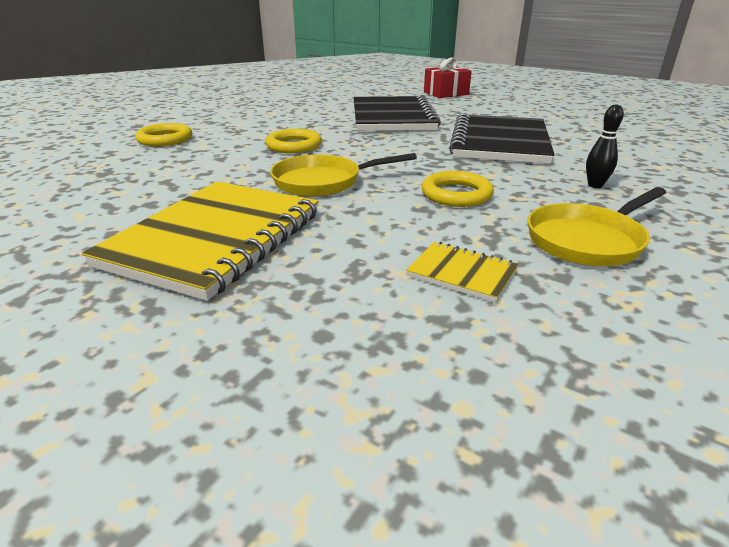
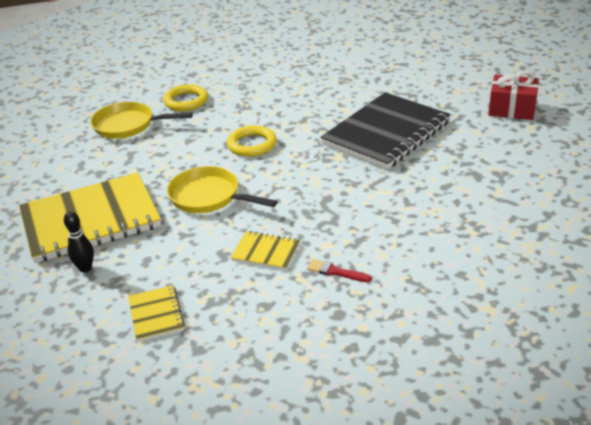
camera: 45 degrees right, 5 degrees up
yellow ring [422,171,494,207] -> yellow notebook [231,231,300,270]
black notebook [449,113,555,164] -> none
yellow pan [527,187,667,266] -> yellow pan moved to [90,102,193,139]
black bowling pin [586,104,624,188] -> black bowling pin moved to [64,211,94,273]
none -> red brush [307,259,372,282]

